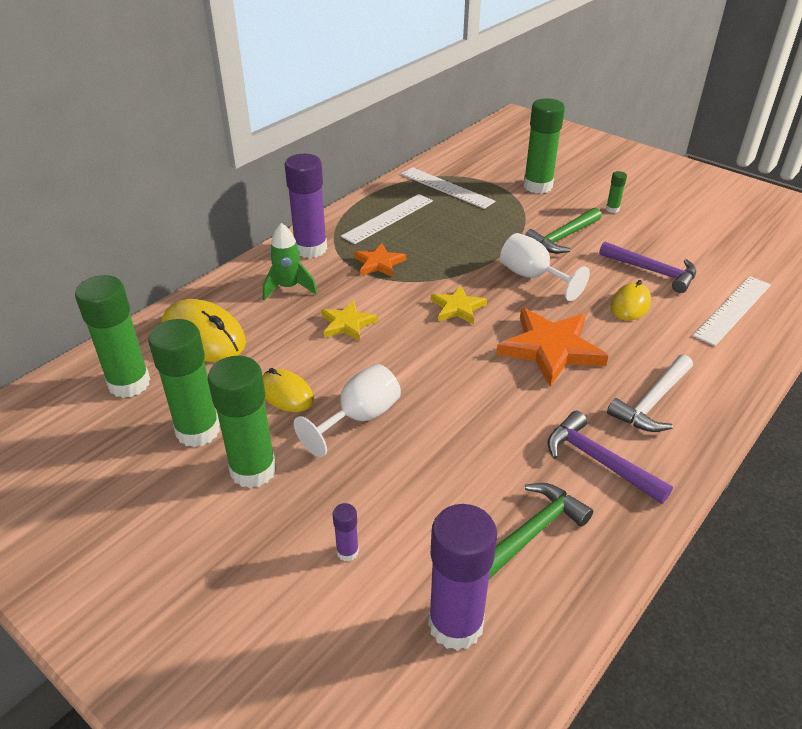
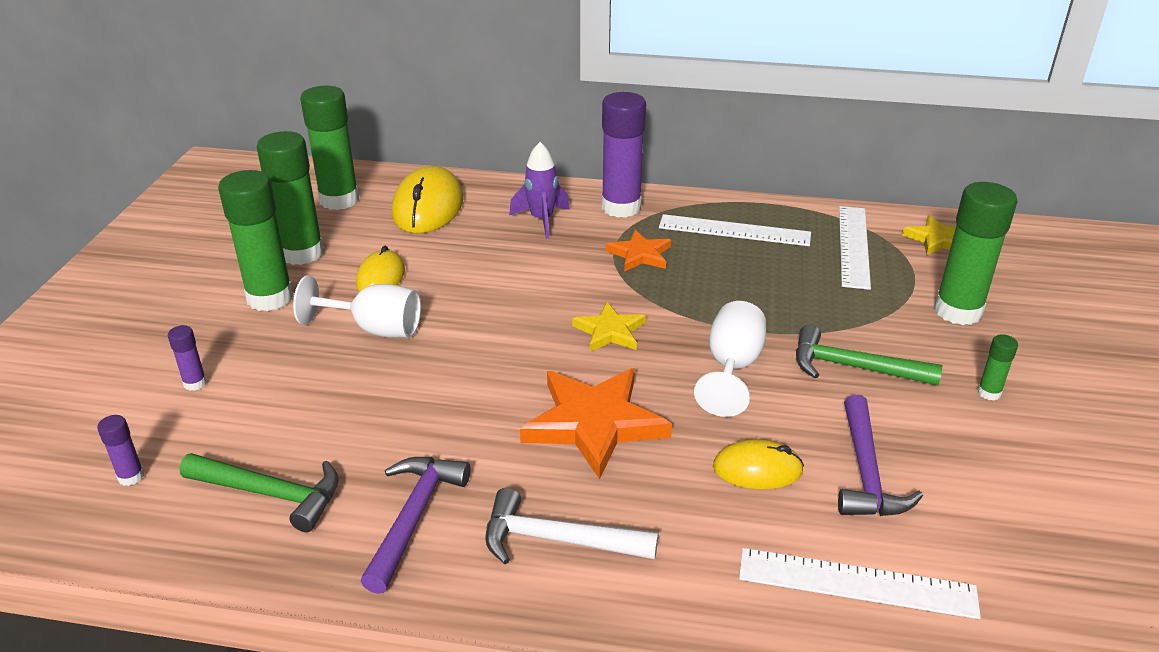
camera: 60 degrees right, 5 degrees down
green rocket [263,223,317,300] -> purple rocket [509,142,570,239]
yellow star [321,300,378,341] -> yellow star moved to [902,215,956,255]
purple glue stick [428,504,497,651] -> purple glue stick [97,415,144,486], size x0.44

